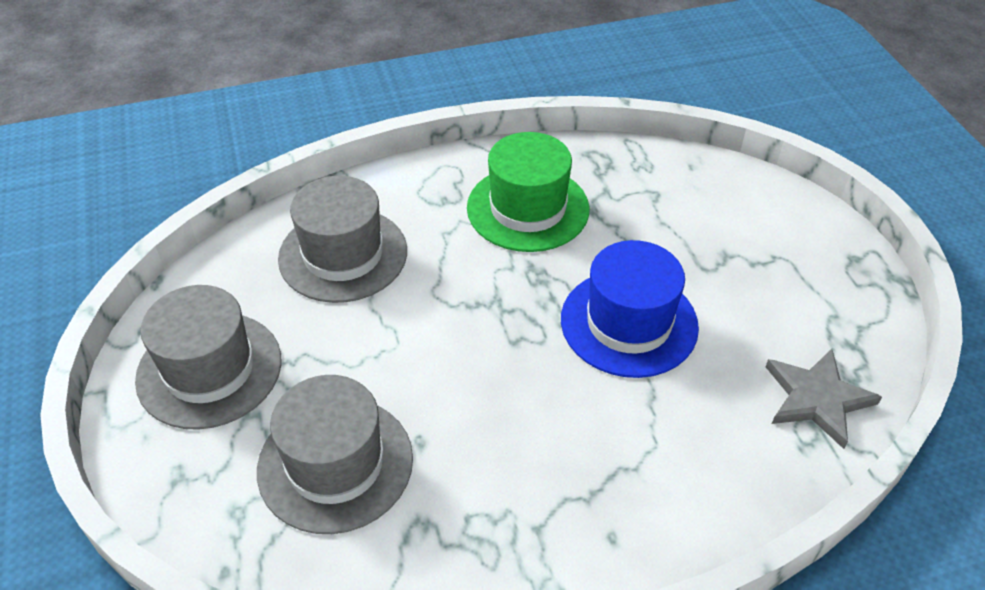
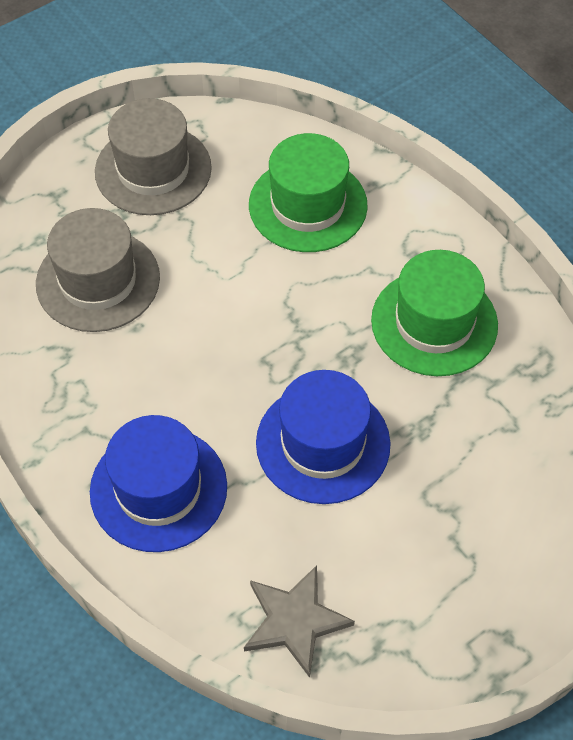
camera: 70 degrees right, 10 degrees up
grey hat [278,176,407,303] -> green hat [249,133,368,252]
none -> blue hat [90,415,227,552]

